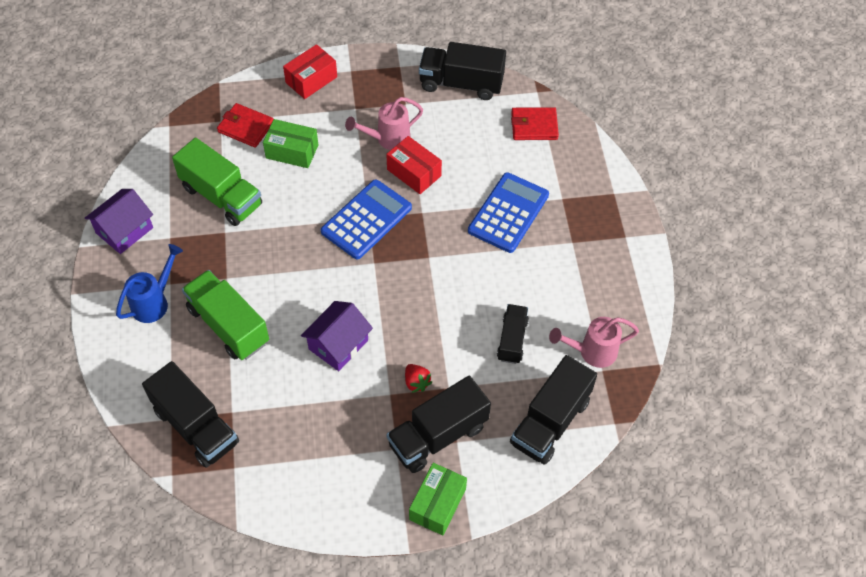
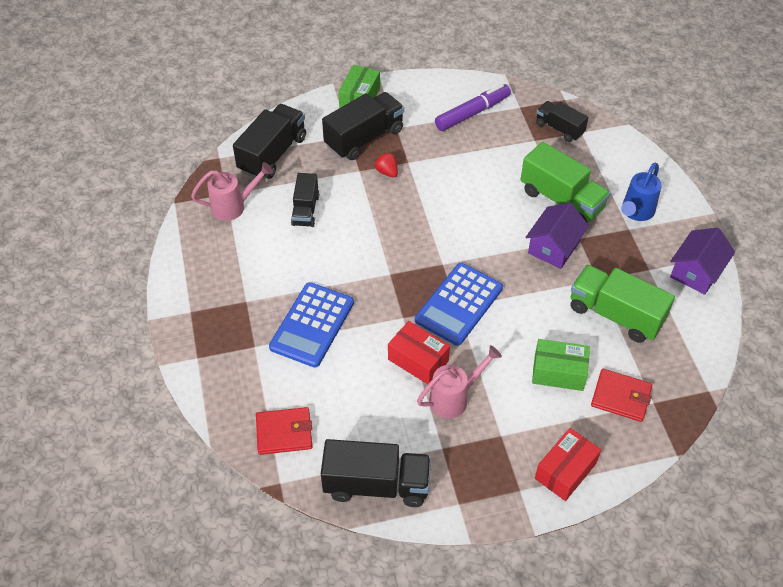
camera: 175 degrees right, 5 degrees down
black truck [142,361,239,468] -> black truck [536,101,589,142], size x0.61
purple house [301,301,373,371] -> purple house moved to [525,203,589,269]
none -> purple marker [435,84,511,131]

